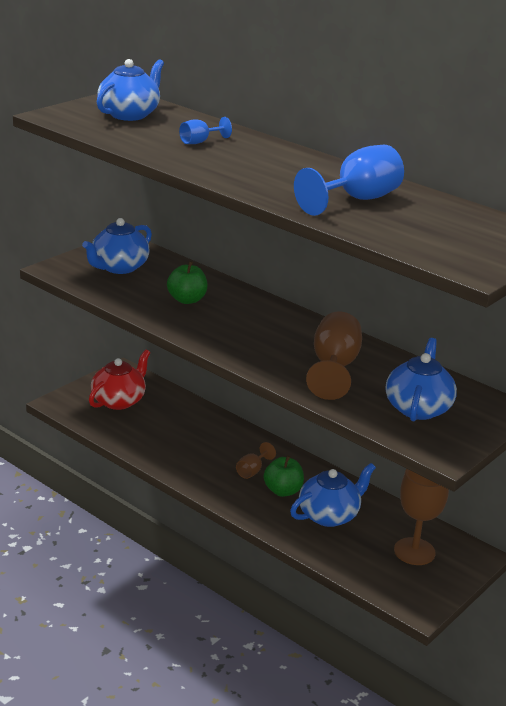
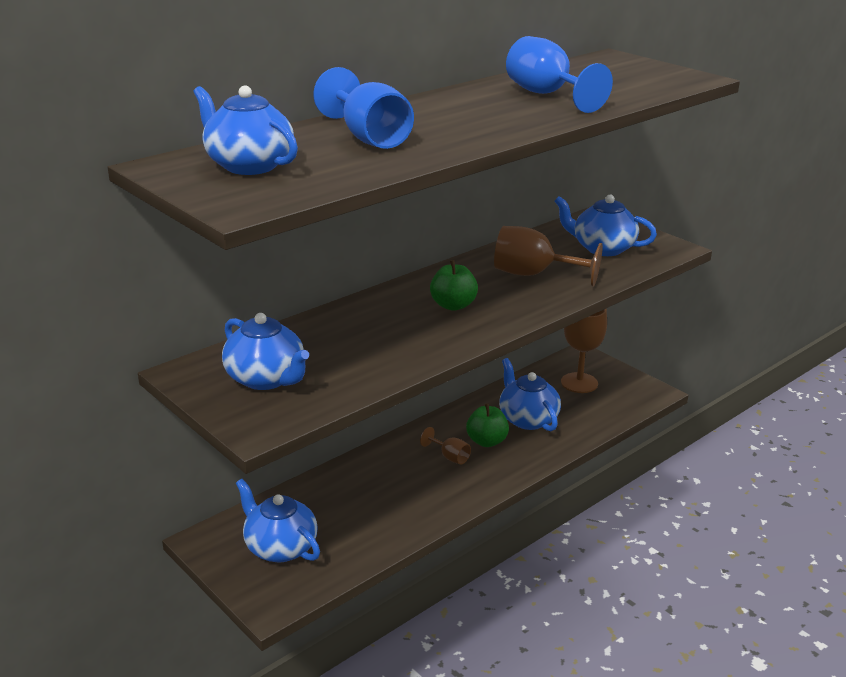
camera: 80 degrees left, 0 degrees up
red teapot [89,350,150,410] -> blue teapot [236,479,320,562]
green apple [167,261,208,304] -> green apple moved to [430,260,478,311]
blue goblet [179,117,232,144] -> blue goblet [313,67,414,149], size x1.96

